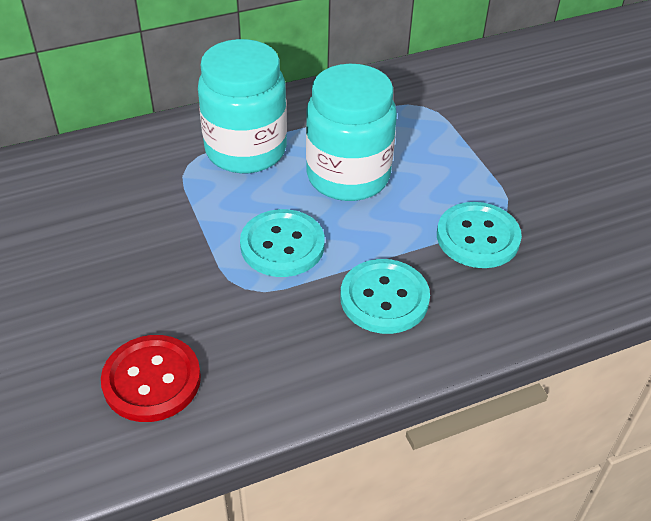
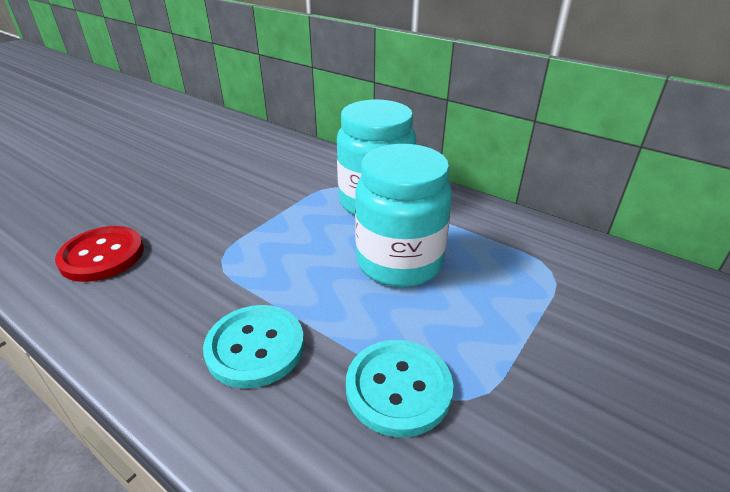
camera: 60 degrees right, 10 degrees down
turquoise button [240,209,325,277] -> none

